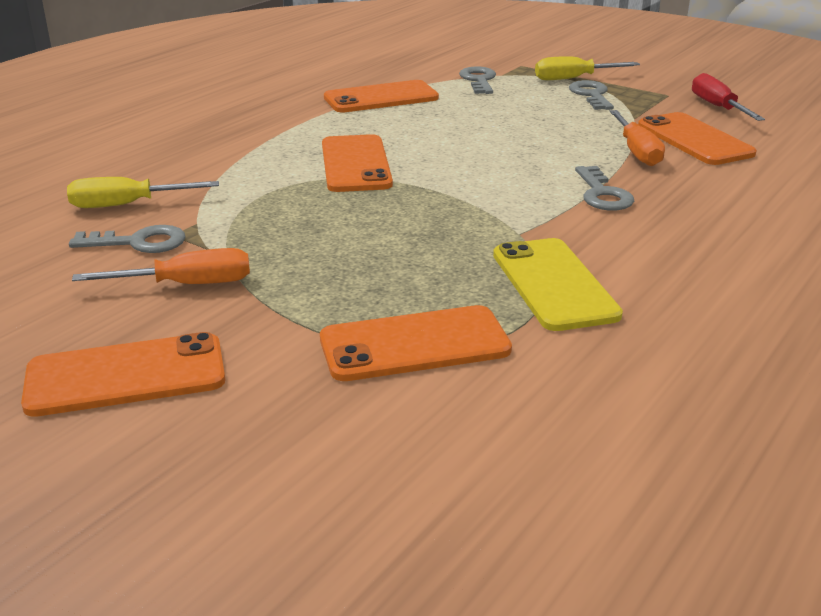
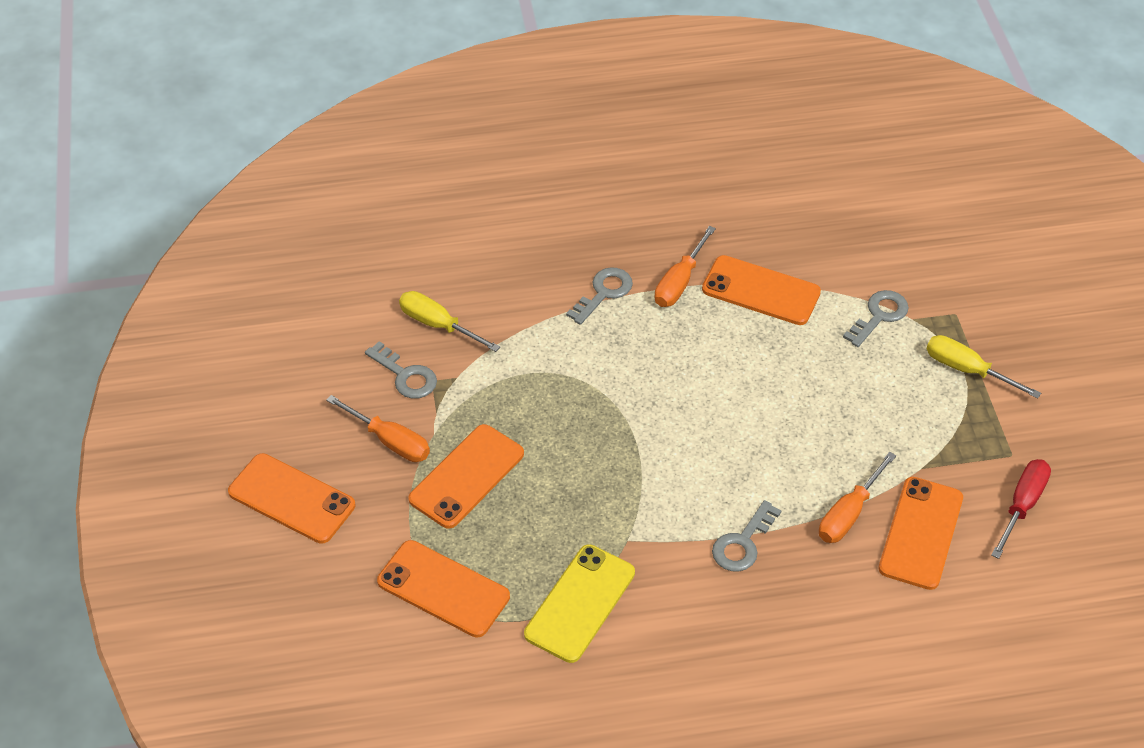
camera: 45 degrees right, 20 degrees up
orange phone [322,134,393,192] -> orange phone moved to [408,424,524,529]
grey key [569,80,614,110] -> grey key moved to [566,267,633,325]
none -> orange screwdriver [655,226,716,307]

